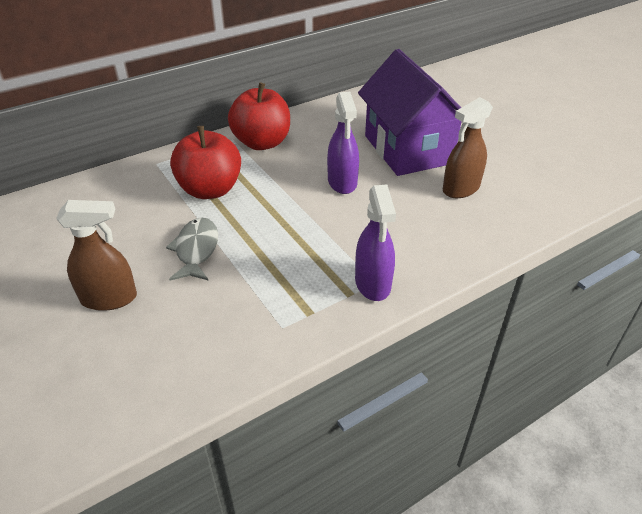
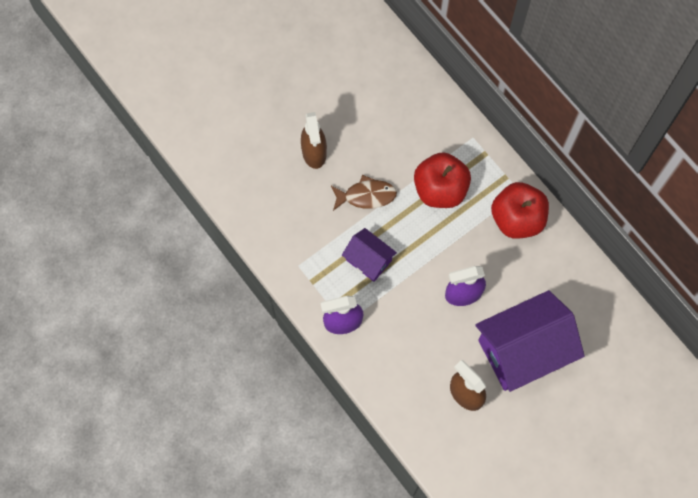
camera: 85 degrees right, 30 degrees up
grey fish [166,218,218,281] -> brown fish [331,175,397,211]
none -> purple house [342,228,397,282]

